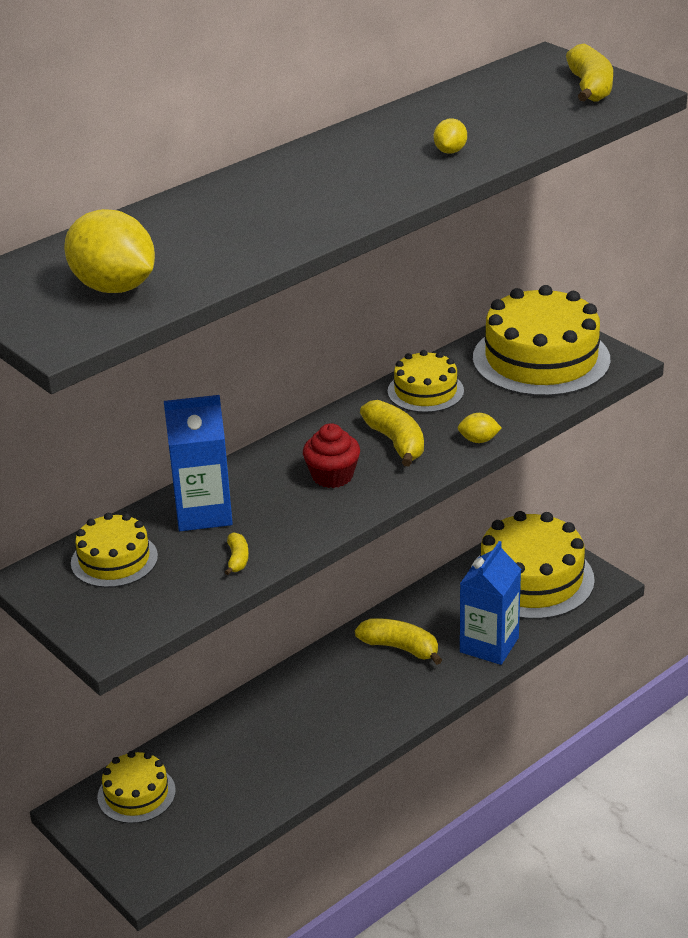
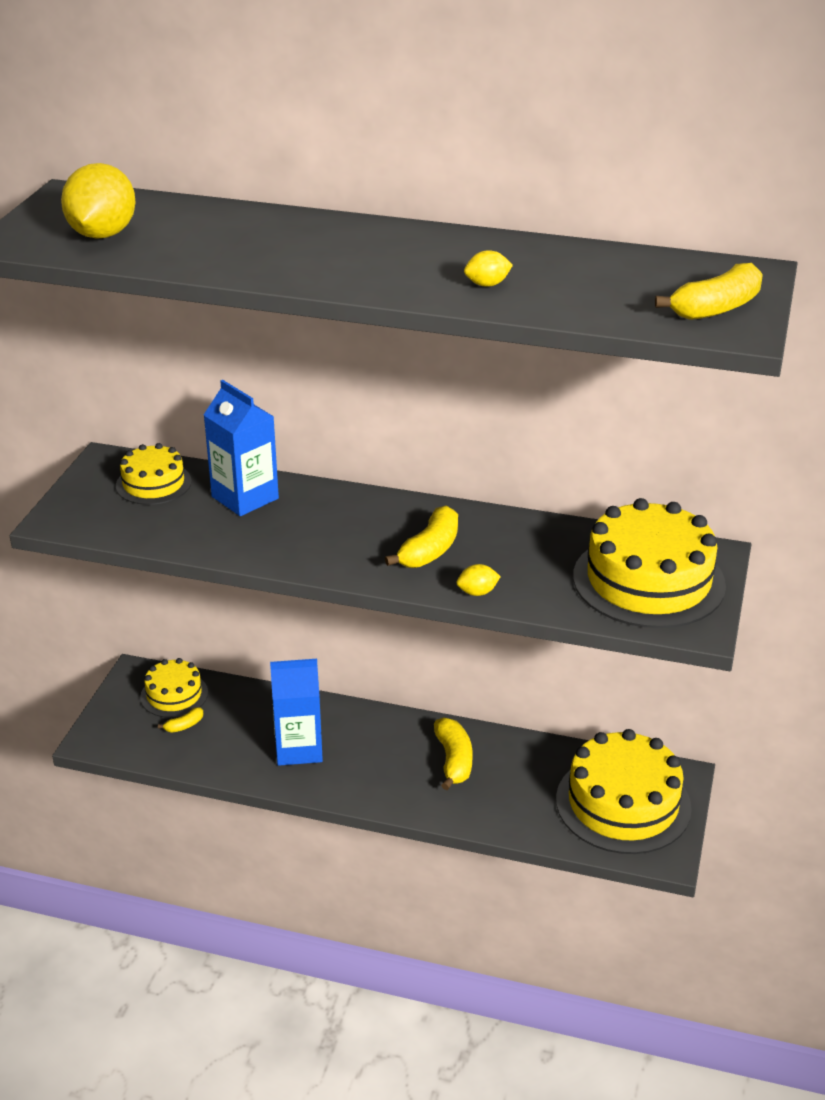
camera: 55 degrees right, 0 degrees up
yellow banana [225,532,249,575] -> yellow banana moved to [158,707,203,733]
red cupcake [303,423,360,488] -> none
yellow cake [388,350,464,413] -> none
yellow lemon [458,413,502,443] -> yellow lemon turned 75 degrees counterclockwise [456,564,501,596]
blue carton [460,541,521,665] -> blue carton moved to [270,659,323,766]

